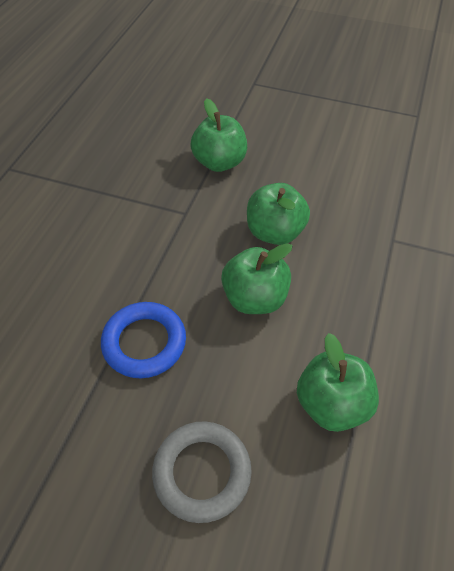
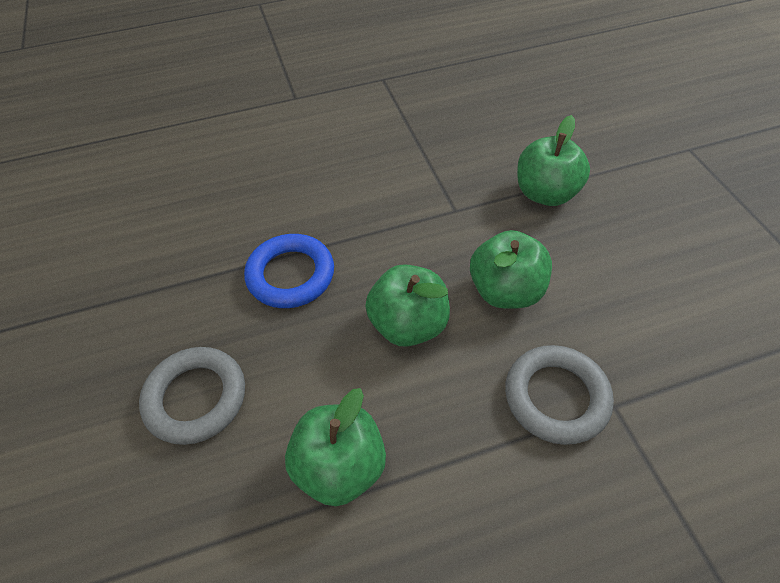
camera: 55 degrees right, 0 degrees up
none -> grey ring [505,345,614,445]

